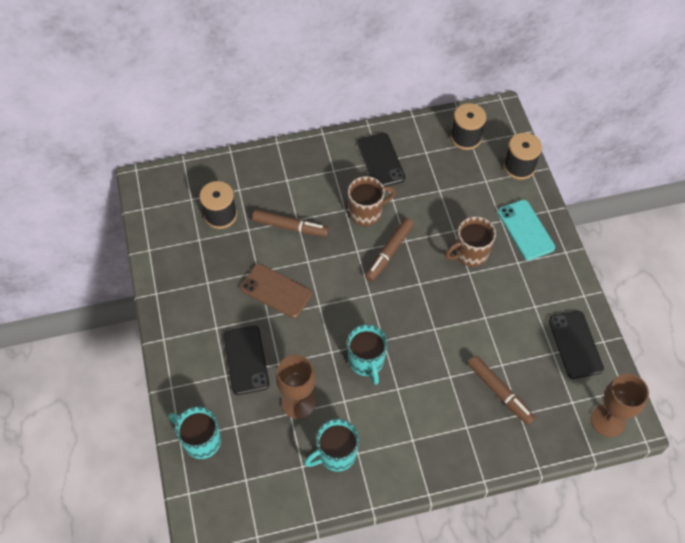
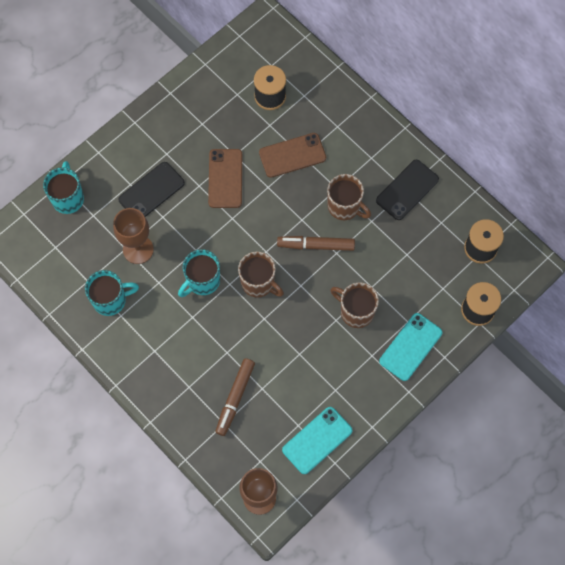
camera: 60 degrees right, 10 degrees up
brown marker [252,210,329,237] -> brown phone [259,133,326,178]
turquoise mug [304,419,359,472] -> turquoise mug turned 135 degrees clockwise [85,270,139,316]
black phone [549,311,604,379] -> turquoise phone [282,407,353,474]
none -> brown mug [238,252,284,298]

